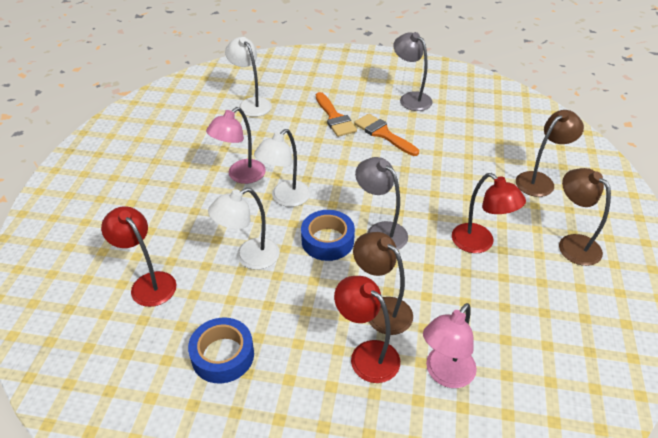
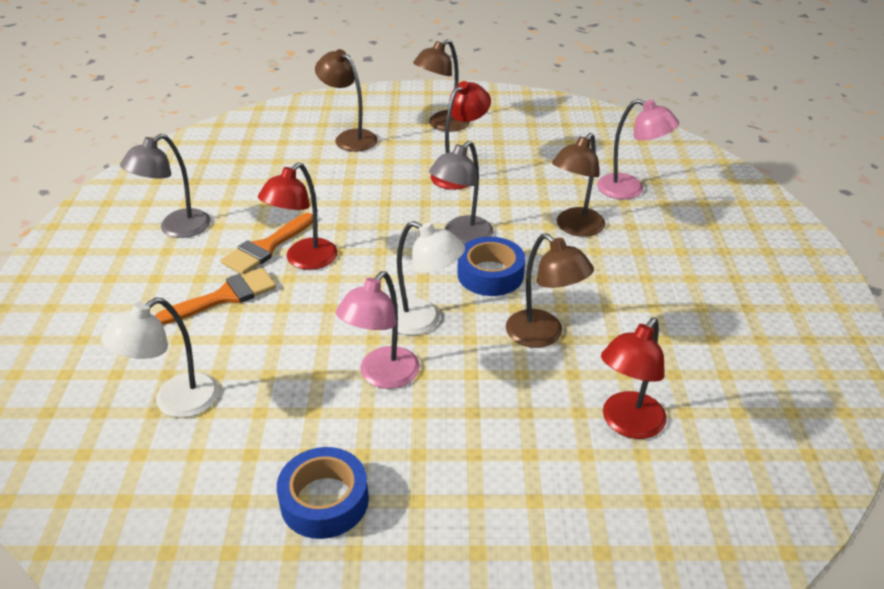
camera: 100 degrees left, 5 degrees down
blue tape [188,317,254,383] -> blue tape moved to [277,447,369,539]
pink lamp [206,107,266,184] -> pink lamp turned 90 degrees clockwise [336,271,420,389]
white lamp [208,188,280,270] -> brown lamp [506,233,594,348]
red lamp [334,276,400,383] -> red lamp moved to [258,162,338,270]

